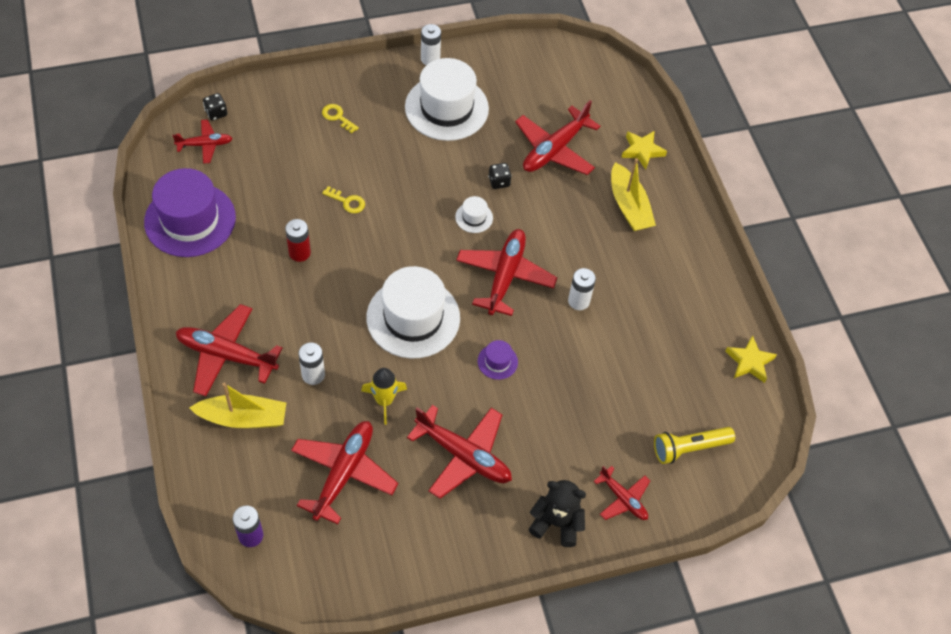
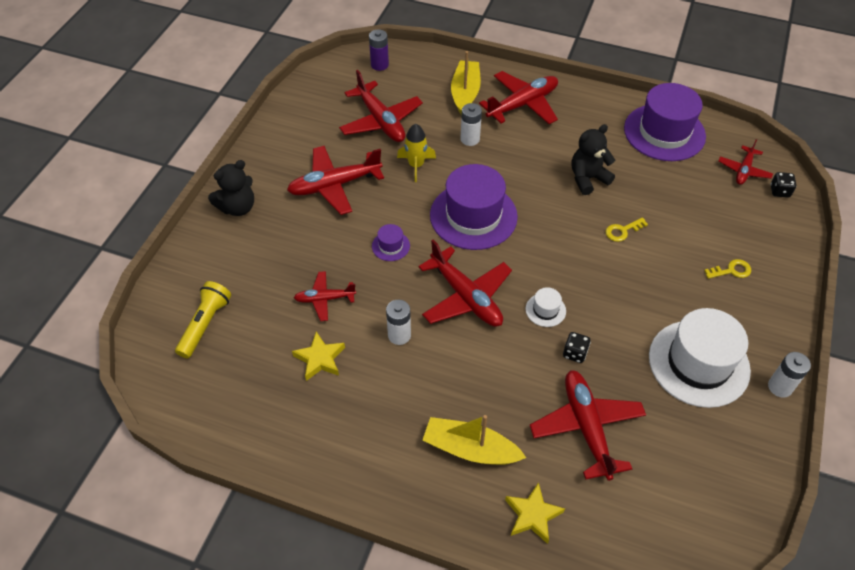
camera: 130 degrees right, 5 degrees down
yellow boat [189,383,286,428] -> yellow boat turned 150 degrees clockwise [451,51,481,115]
red battery [285,219,311,262] -> black teddy bear [571,124,615,195]
white hat [366,266,460,359] -> purple hat [430,164,518,250]
red plane [594,466,650,520] -> red plane moved to [294,271,356,321]
yellow star [725,335,777,383] -> yellow star moved to [292,332,345,381]

